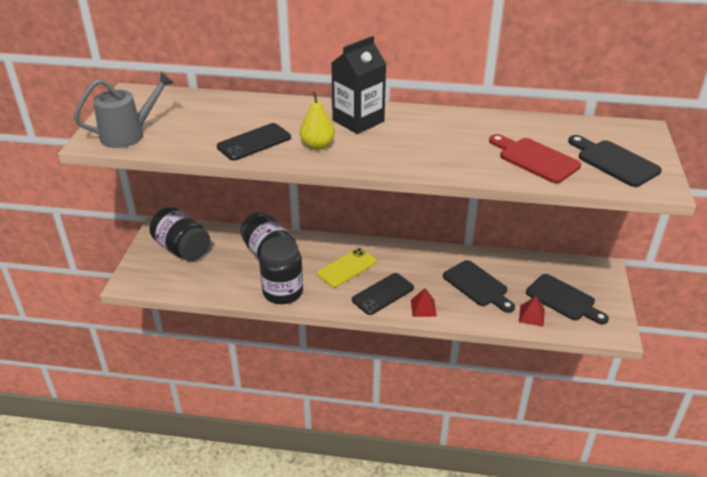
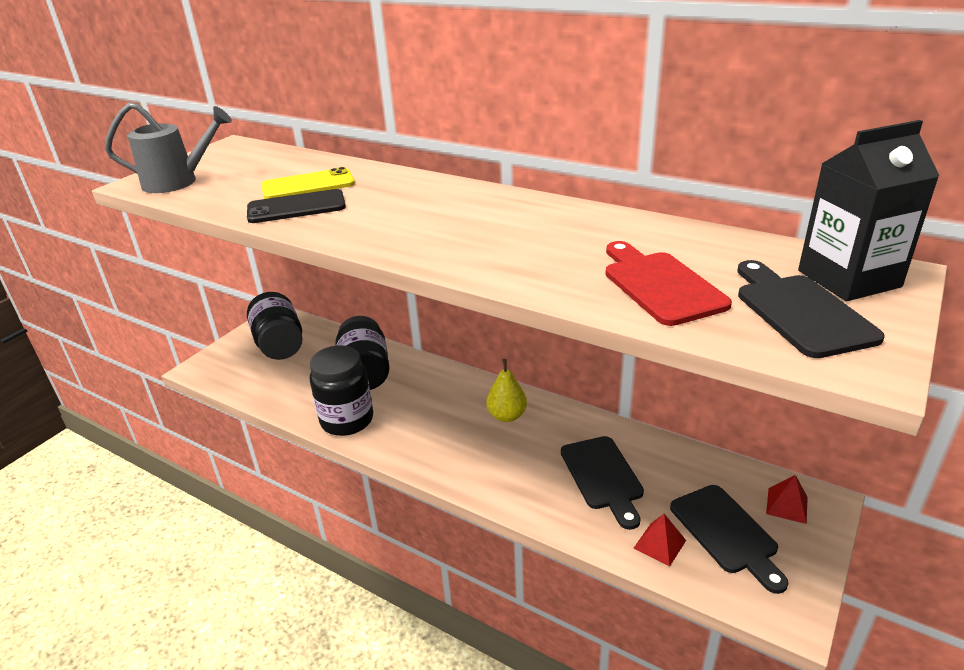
camera: 25 degrees right, 5 degrees down
yellow pear [300,91,335,150] -> yellow pear moved to [486,359,527,422]
yellow phone [317,248,377,288] -> yellow phone moved to [261,167,355,199]
black carton [331,36,386,134] -> black carton moved to [798,120,939,301]
black phone [352,273,414,315] -> none
red pyramid [411,288,437,317] -> red pyramid moved to [766,475,808,524]

